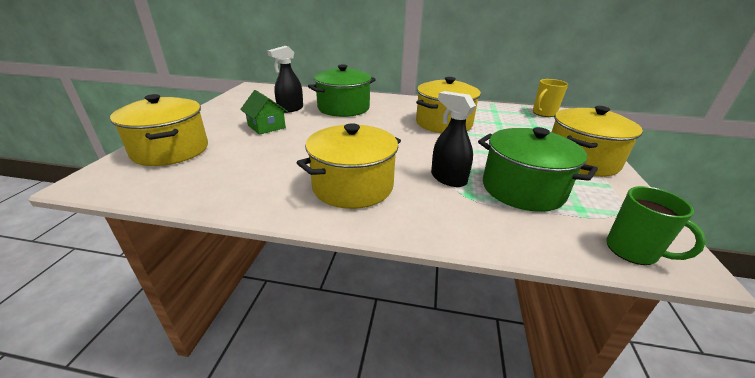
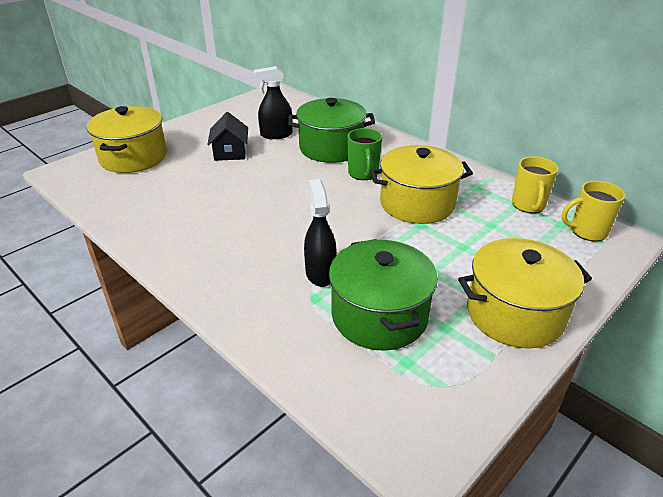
camera: 35 degrees right, 5 degrees up
green house [240,90,288,135] -> black house [207,112,248,161]
yellow pot [297,123,401,209] -> none
green mug [606,186,706,265] -> green mug moved to [347,128,382,180]
none -> yellow mug [512,156,559,213]

